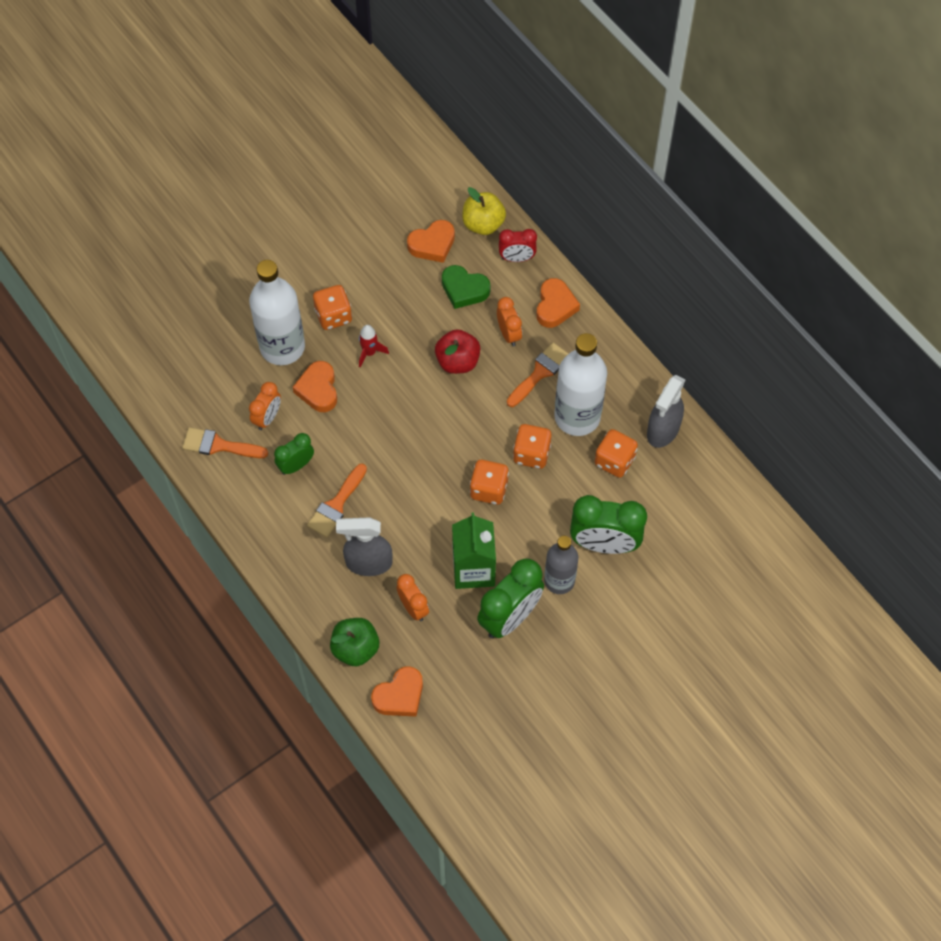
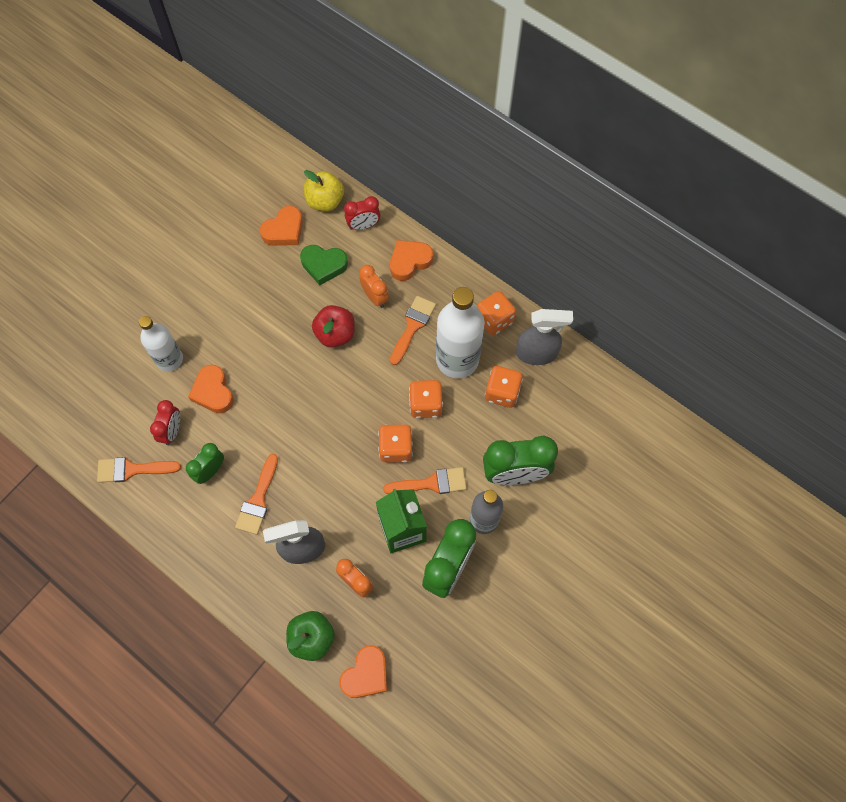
camera: 15 degrees left, 5 degrees up
white bottle [249,260,305,365] -> white bottle [139,316,183,371], size x0.63
orange clock [249,382,281,430] -> red clock [150,400,180,445]
orange dice [313,285,352,330] -> orange dice moved to [477,291,516,335]
red rocket [359,325,389,367] -> none
orange heart [536,278,580,328] -> orange heart turned 120 degrees counterclockwise [390,240,433,281]
grey spray bottle [647,375,685,448] -> grey spray bottle turned 105 degrees counterclockwise [516,309,573,365]
none -> orange brush [383,467,467,494]

